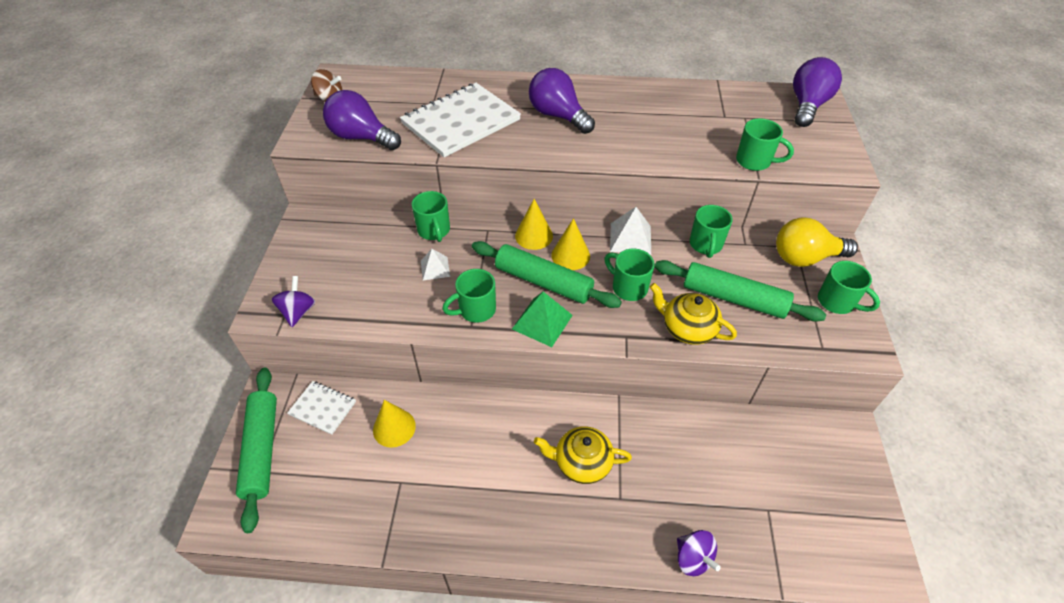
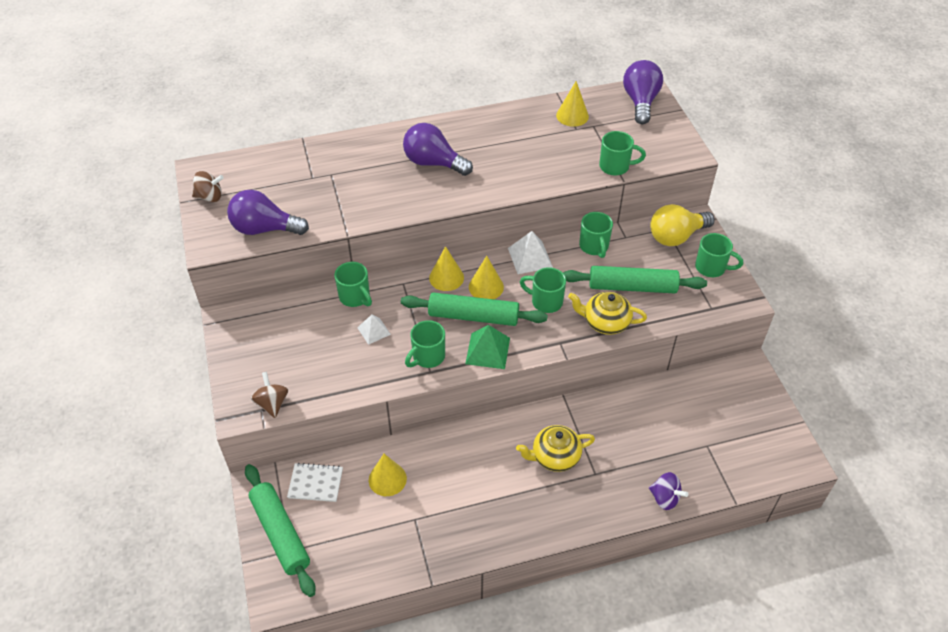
camera: 20 degrees left, 0 degrees up
purple spinning top [272,276,315,327] -> brown spinning top [251,372,288,418]
white notebook [400,83,521,157] -> none
none -> yellow cone [556,81,589,127]

